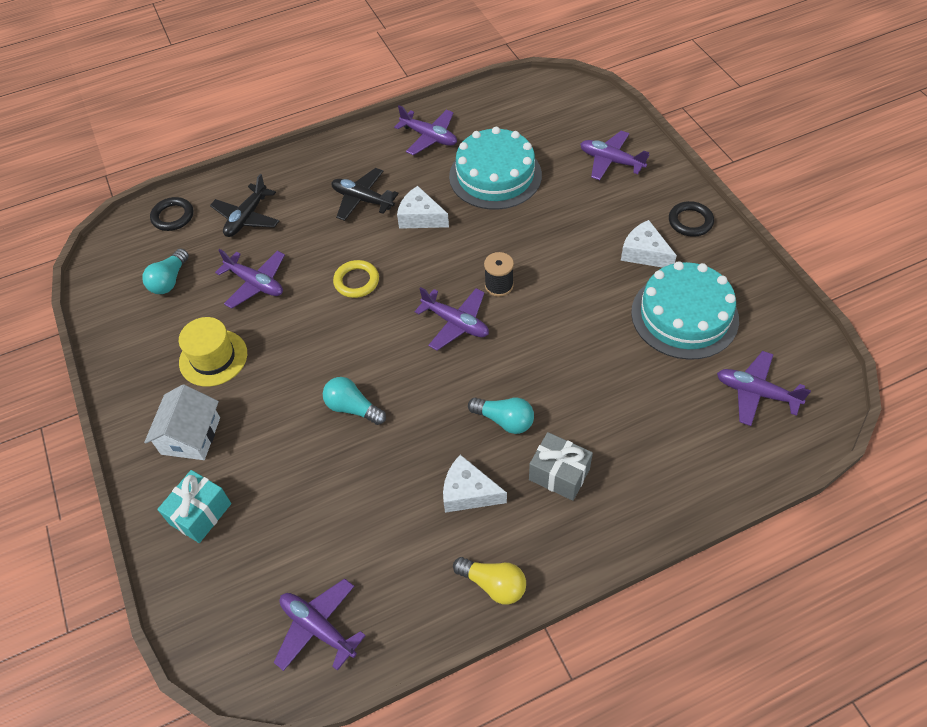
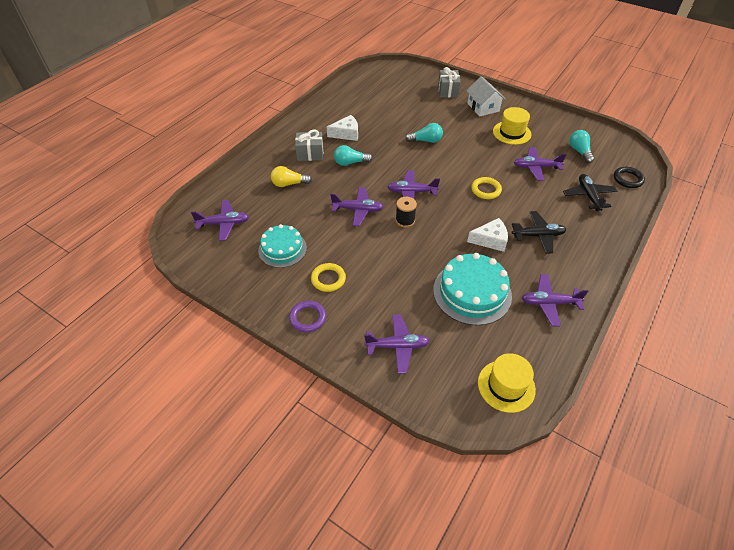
camera: 145 degrees right, 5 degrees down
turquoise gift [157,470,231,543] -> grey gift [438,67,461,97]
purple plane [274,578,366,671] -> purple plane moved to [330,187,384,226]
yellow light bulb [453,557,526,605] -> yellow light bulb moved to [271,166,312,187]
white cheese [621,220,677,268] -> yellow ring [311,263,346,292]
turquoise cake [631,261,739,360] -> turquoise cake [258,224,307,268], size x0.66
black ring [669,201,714,237] -> purple ring [289,300,326,332]
none -> yellow hat [478,353,536,413]

